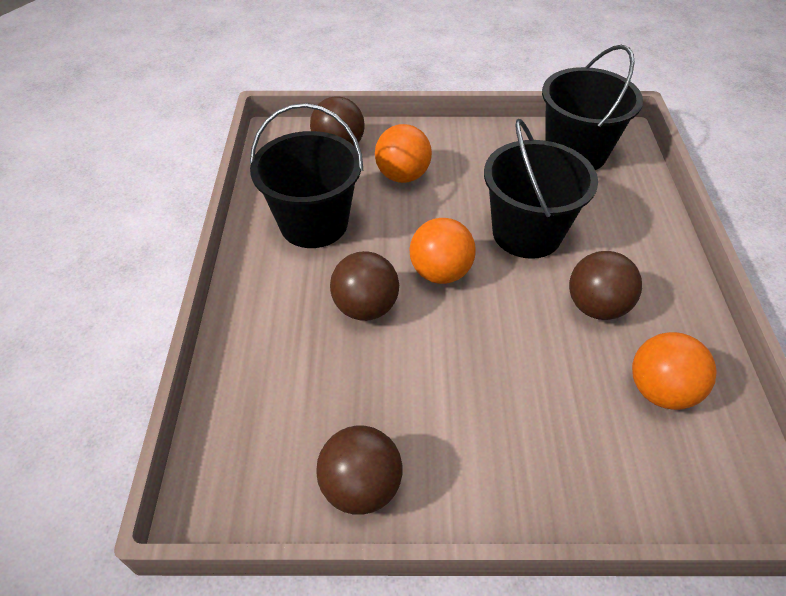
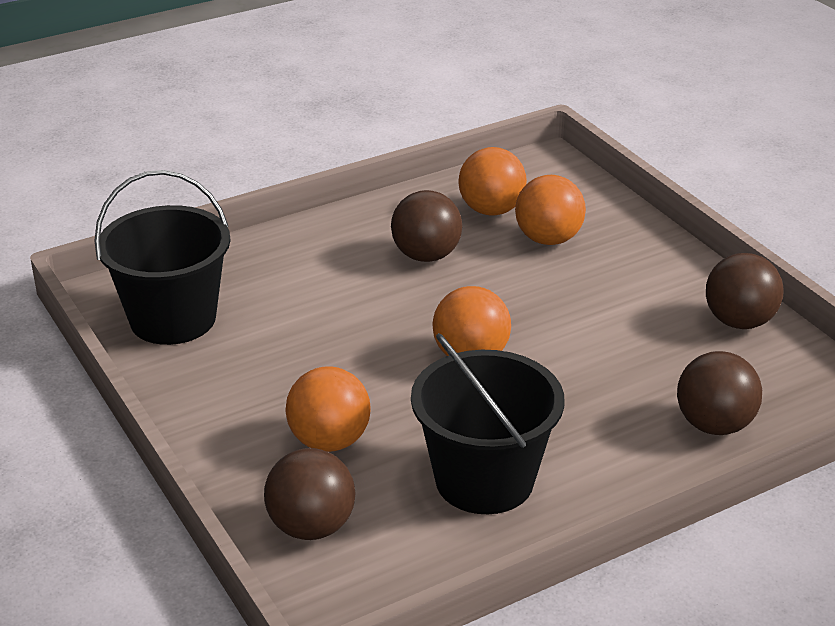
camera: 120 degrees left, 15 degrees down
brown ball [330,251,399,321] -> brown ball moved to [677,351,762,435]
black bucket [484,119,598,259] -> none
none -> orange ball [515,175,586,245]

